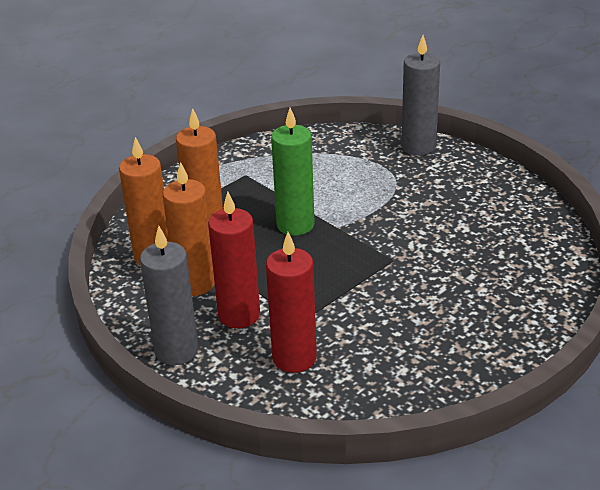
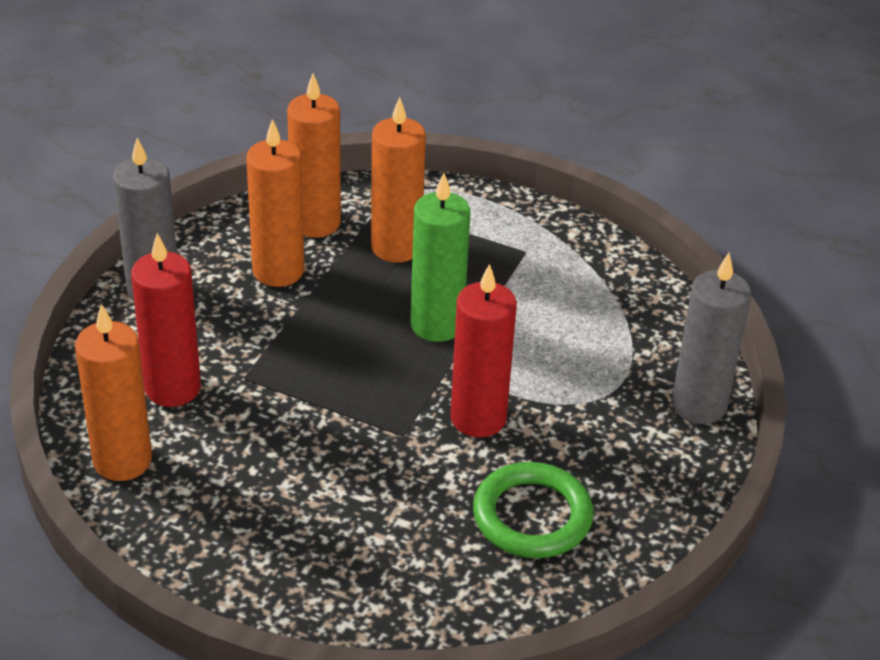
camera: 65 degrees right, 5 degrees up
red candle [208,192,260,328] -> red candle moved to [450,264,517,437]
none -> orange candle [75,304,152,481]
none -> green ring [473,462,593,558]

